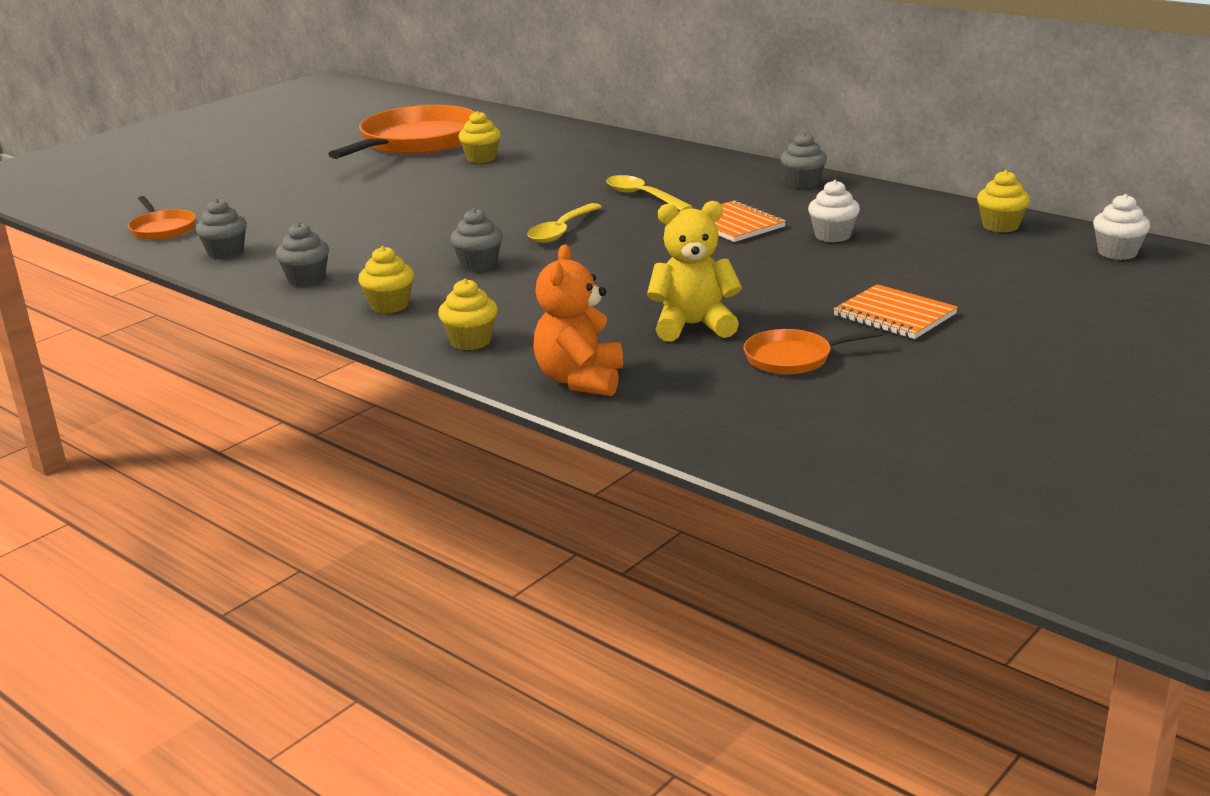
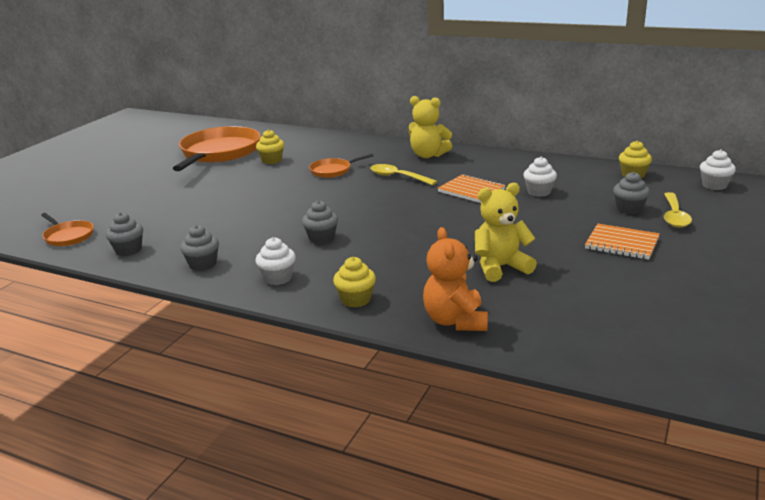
camera: 15 degrees left, 0 degrees up
yellow cupcake [358,246,414,313] -> white cupcake [256,237,296,285]
yellow spoon [527,203,602,243] -> yellow spoon moved to [664,192,692,228]
orange pan [744,329,883,374] -> orange pan moved to [309,154,374,178]
grey cupcake [780,132,827,189] -> grey cupcake moved to [613,172,650,214]
none -> yellow teddy bear [409,96,452,158]

